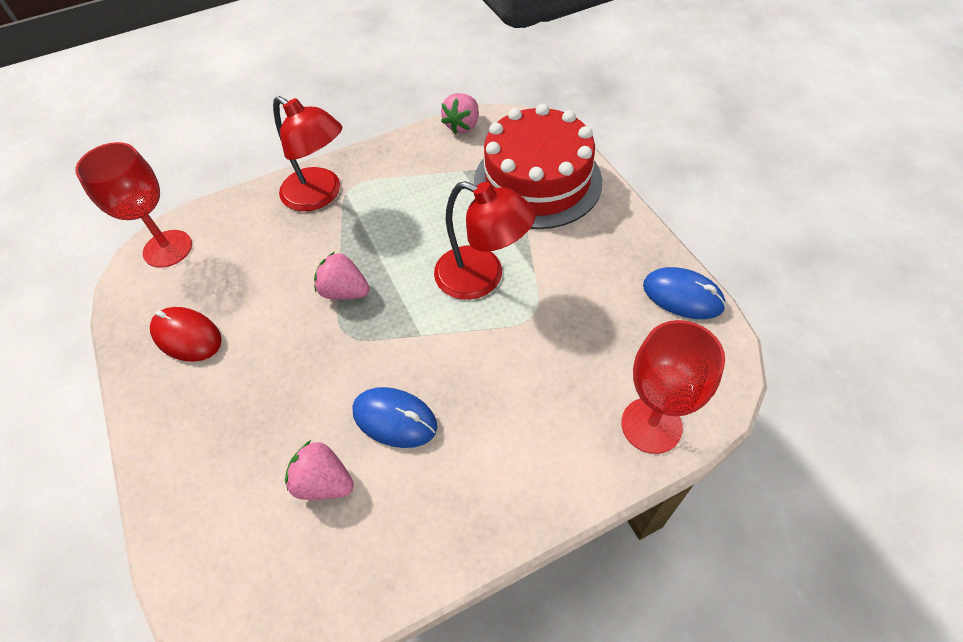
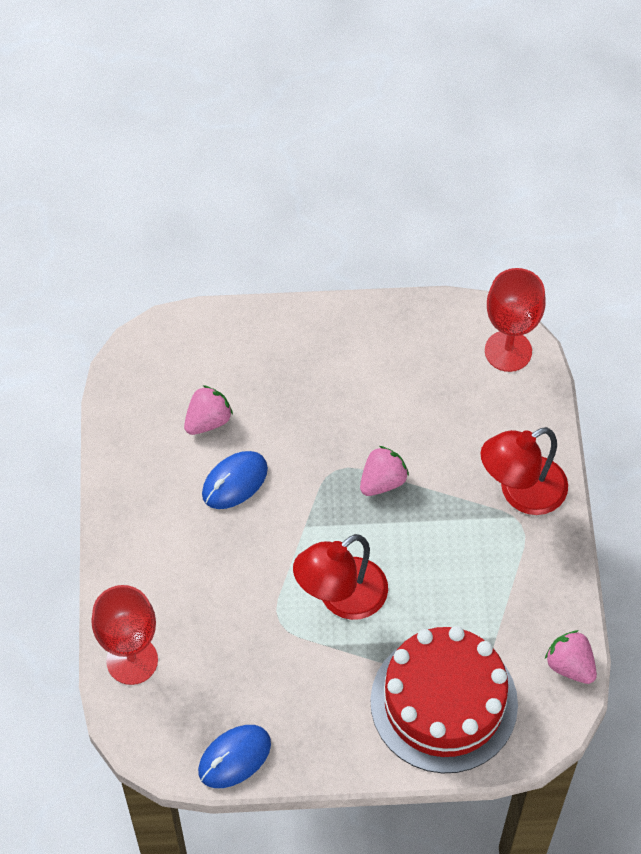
camera: 110 degrees right, 5 degrees up
red mouse [150,307,222,362] -> none

